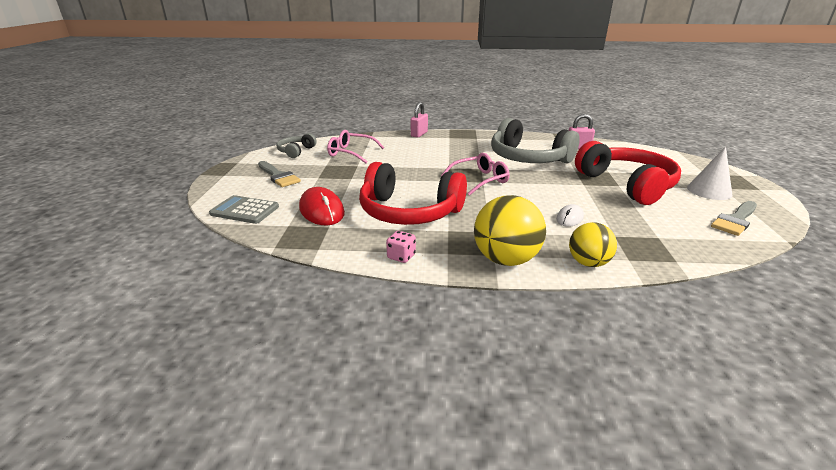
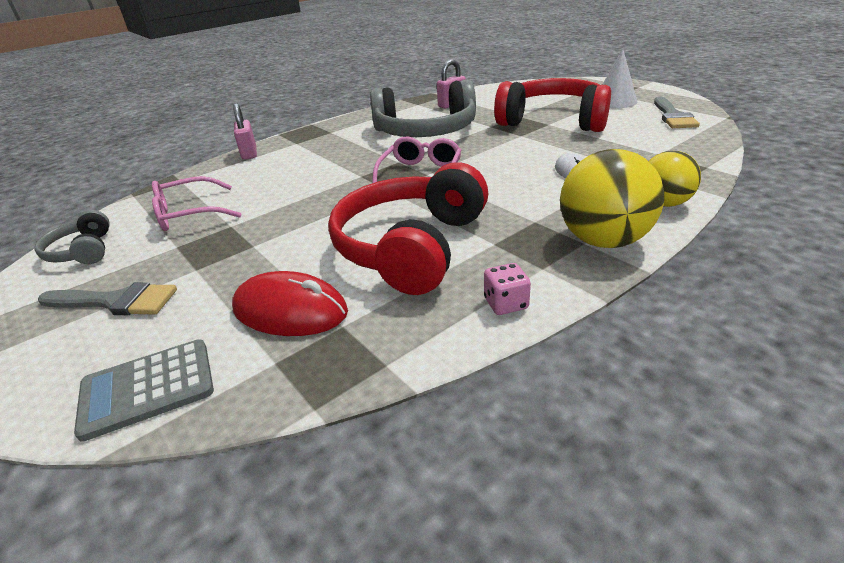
camera: 40 degrees left, 5 degrees up
red headphones [359,162,467,225] -> red headphones turned 135 degrees clockwise [328,162,488,295]

